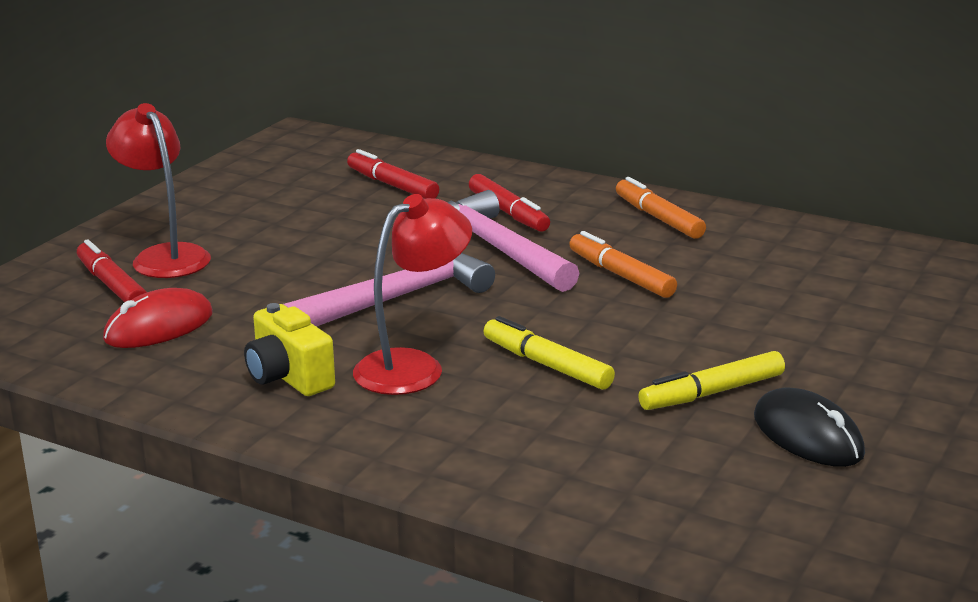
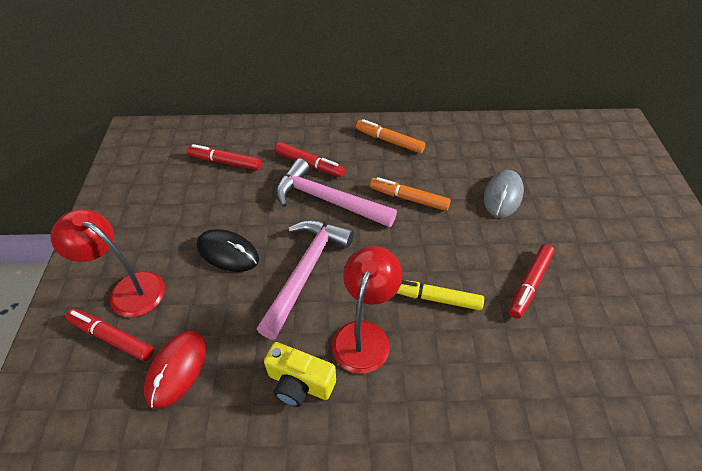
camera: 30 degrees left, 25 degrees up
yellow marker [638,351,785,410] -> red marker [509,244,555,319]
black mouse [754,388,865,467] -> black mouse moved to [197,229,259,272]
none -> grey mouse [484,170,524,218]

